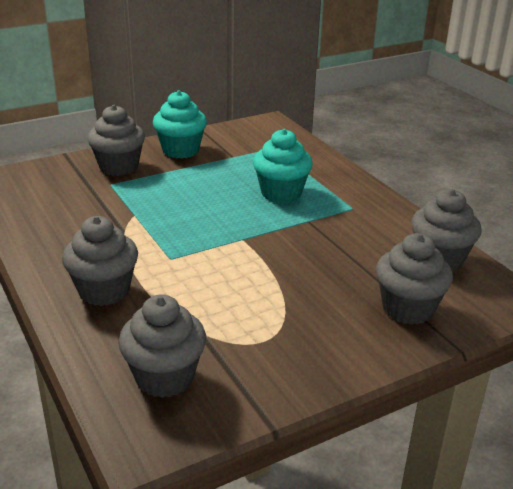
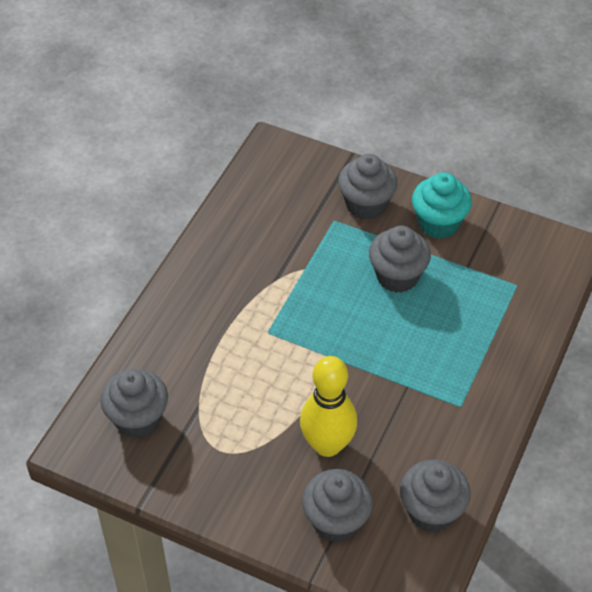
camera: 55 degrees right, 20 degrees up
grey cupcake [62,216,138,306] -> grey cupcake moved to [369,226,431,293]
turquoise cupcake [253,129,313,203] -> none
none -> yellow bowling pin [300,356,357,457]

